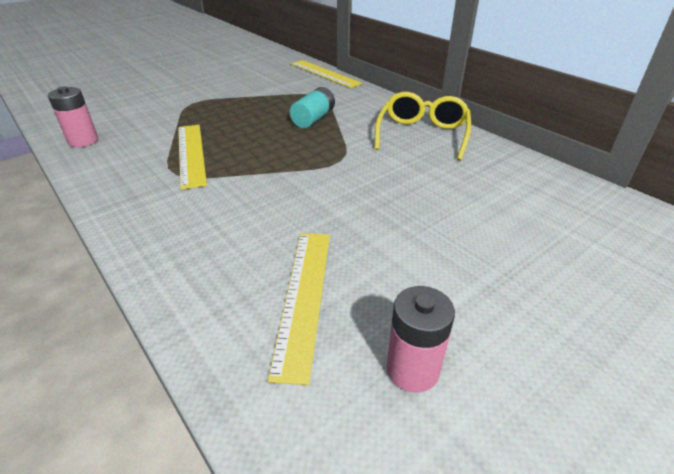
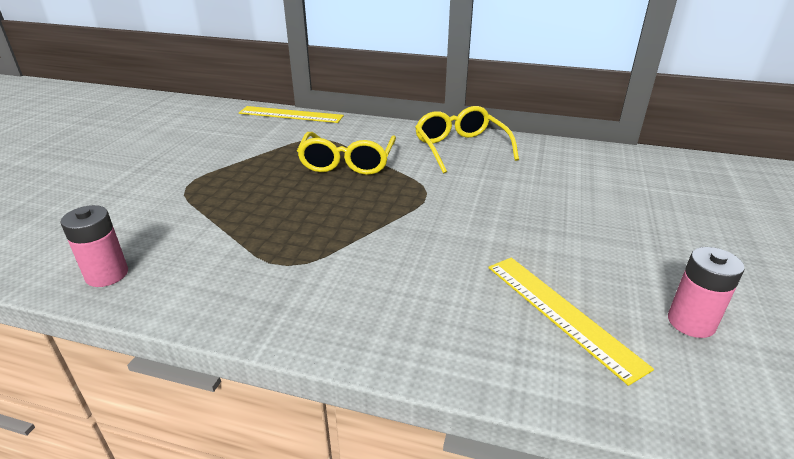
camera: 35 degrees left, 5 degrees down
yellow ruler [178,125,207,190] -> none
turquoise battery [290,87,335,128] -> yellow glasses [297,132,396,175]

